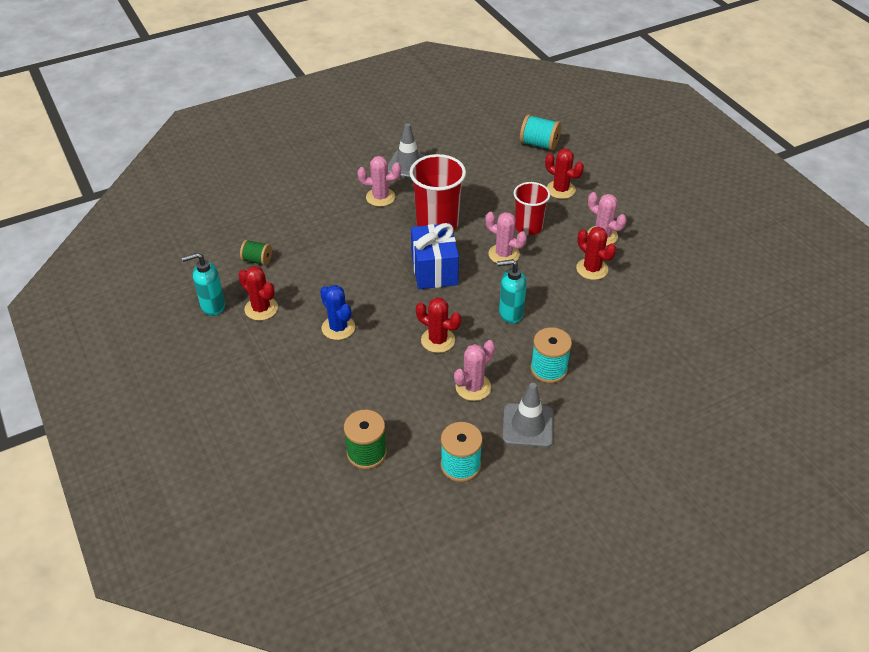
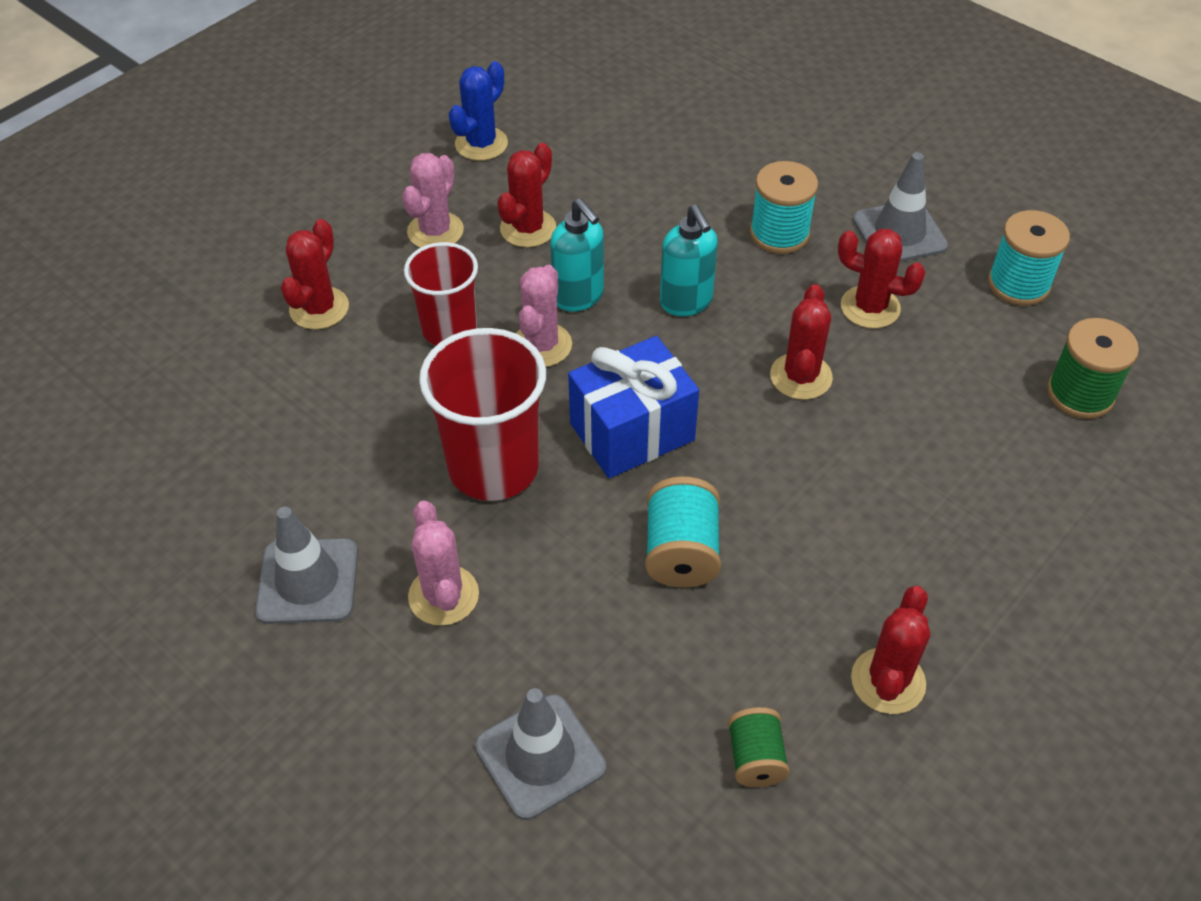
camera: 110 degrees left, 5 degrees up
turquoise soap dispenser [182,252,225,316] -> turquoise soap dispenser moved to [550,198,604,312]
blue cactus [320,285,355,340] -> blue cactus moved to [449,61,508,161]
pink cactus [454,340,495,401] -> red cactus [838,229,925,328]
turquoise spool [520,114,561,151] -> turquoise spool moved to [645,477,721,588]
none -> grey traffic cone [475,688,606,820]

